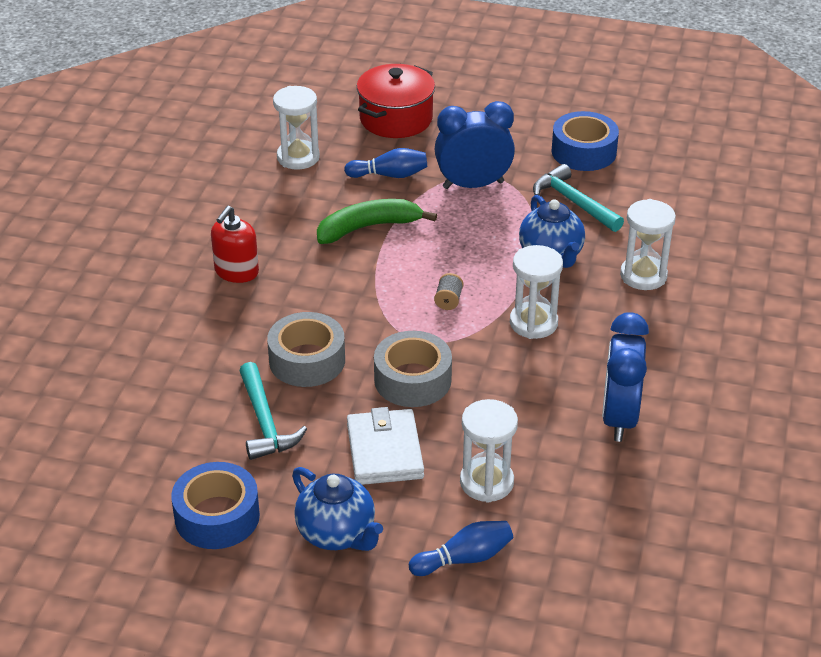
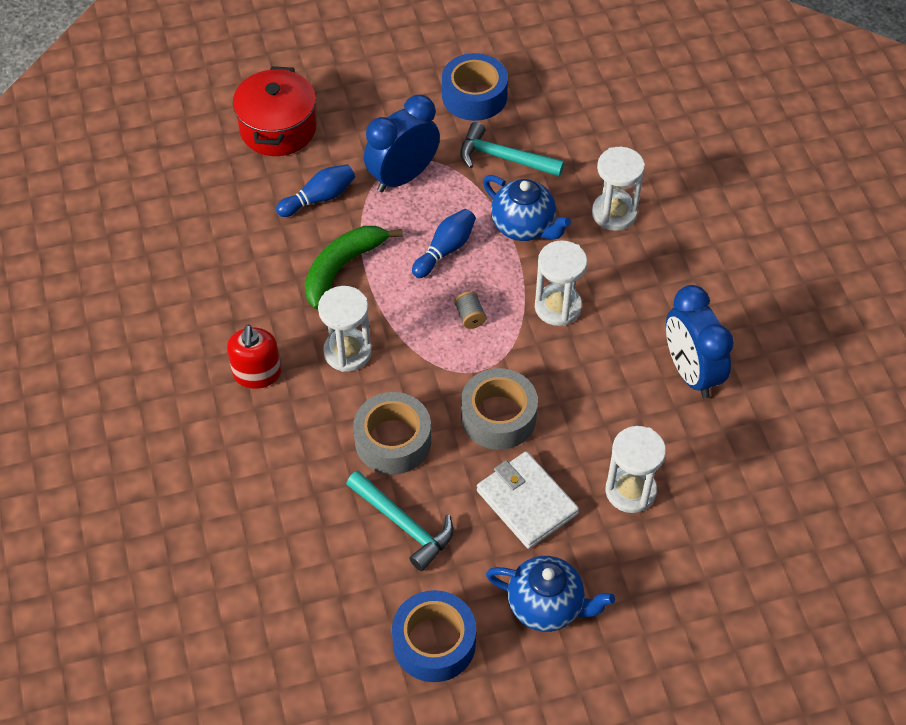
camera: 30 degrees left, 15 degrees up
white hourglass [273,86,320,170] -> white hourglass moved to [318,286,372,372]
blue bowling pin [409,521,513,576] -> blue bowling pin moved to [412,209,476,278]

